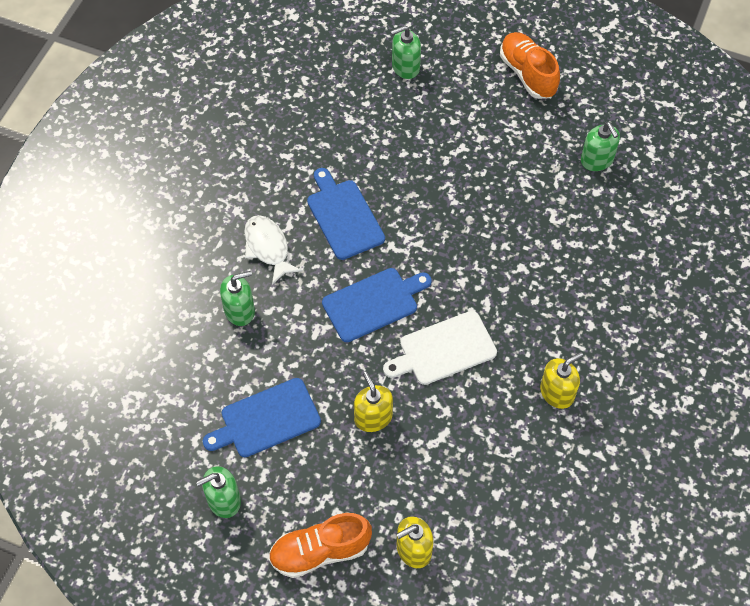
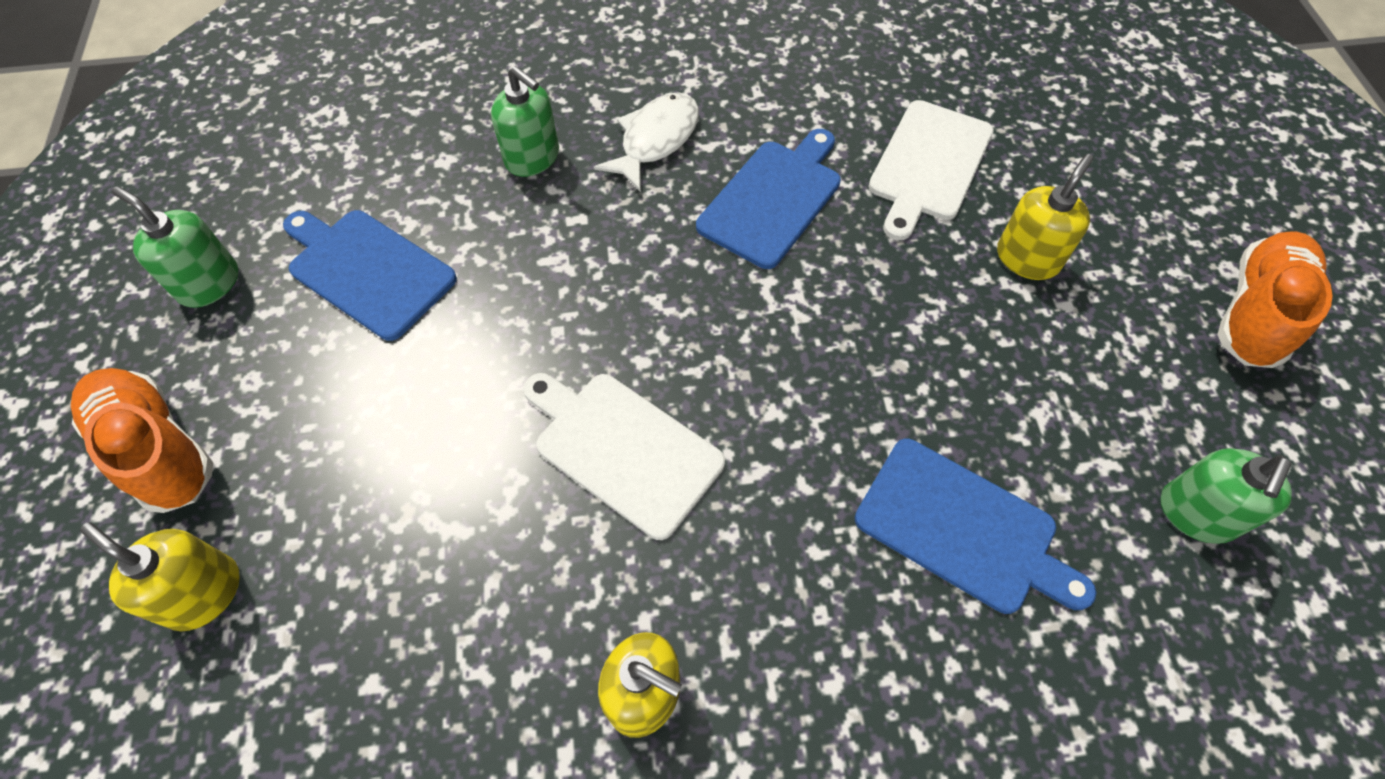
camera: 60 degrees right, 0 degrees up
blue cutting board [322,268,432,342] -> blue cutting board moved to [855,438,1096,614]
yellow soap dispenser [354,372,393,432] -> yellow soap dispenser moved to [997,154,1093,280]
green soap dispenser [391,25,421,79] -> none
none -> white cutting board [869,100,994,240]

